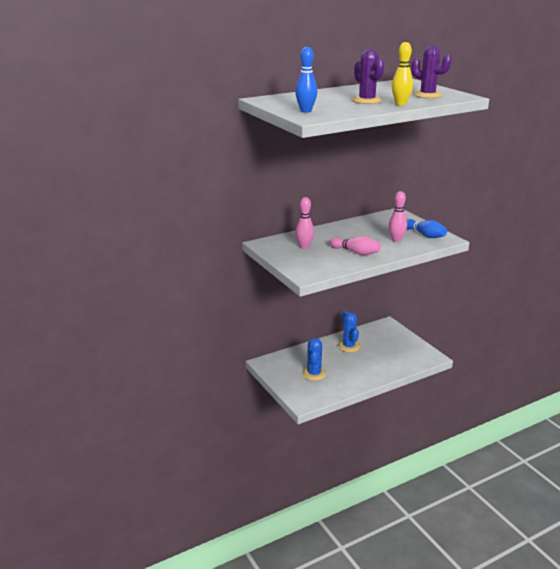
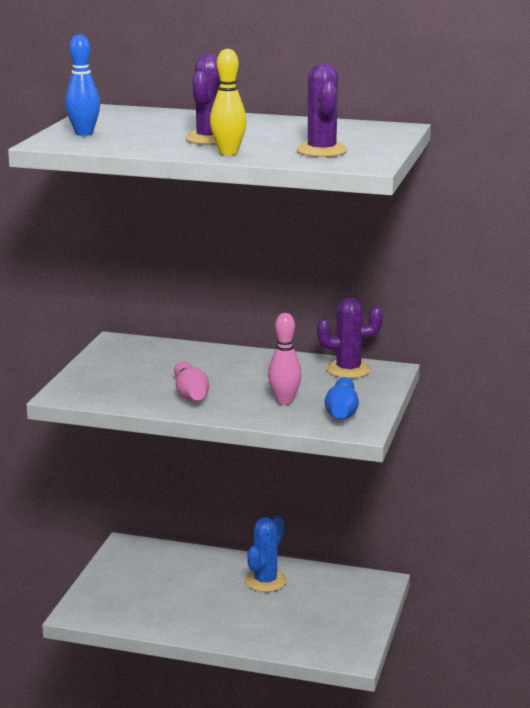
camera: 45 degrees right, 5 degrees down
pink bowling pin [296,197,314,249] -> none
blue cactus [302,338,326,381] -> none
none -> purple cactus [317,298,383,378]

